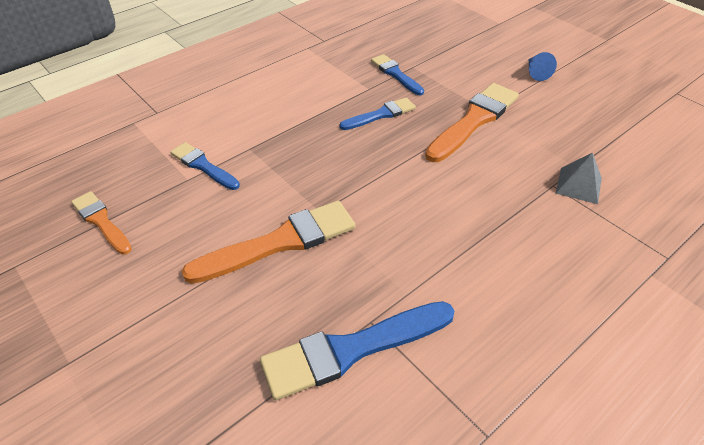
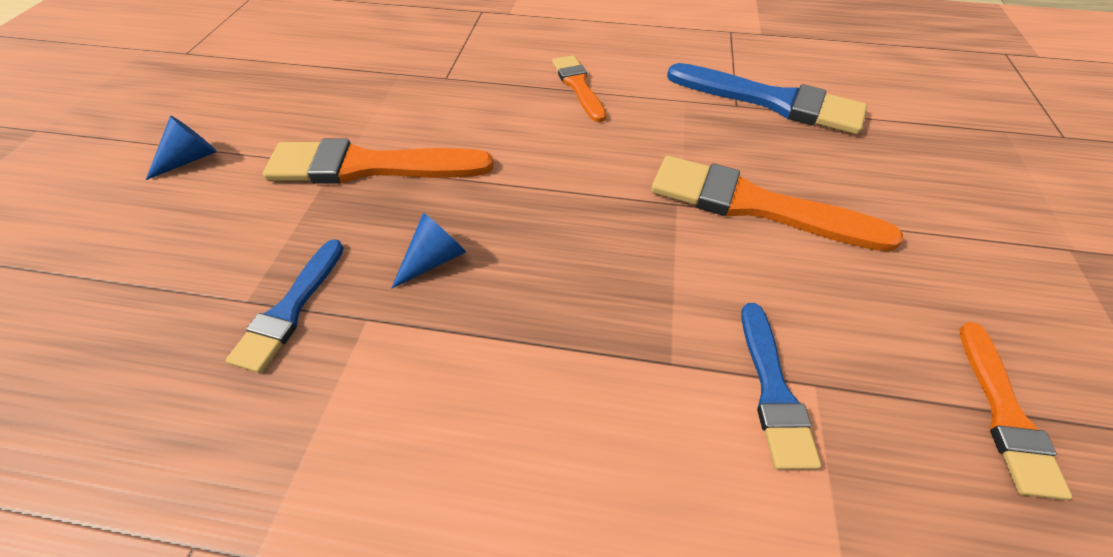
camera: 130 degrees left, 5 degrees up
blue brush [340,97,416,130] -> blue cone [391,213,466,289]
grey pyramid [555,153,602,204] -> none
none -> orange brush [552,55,606,122]

